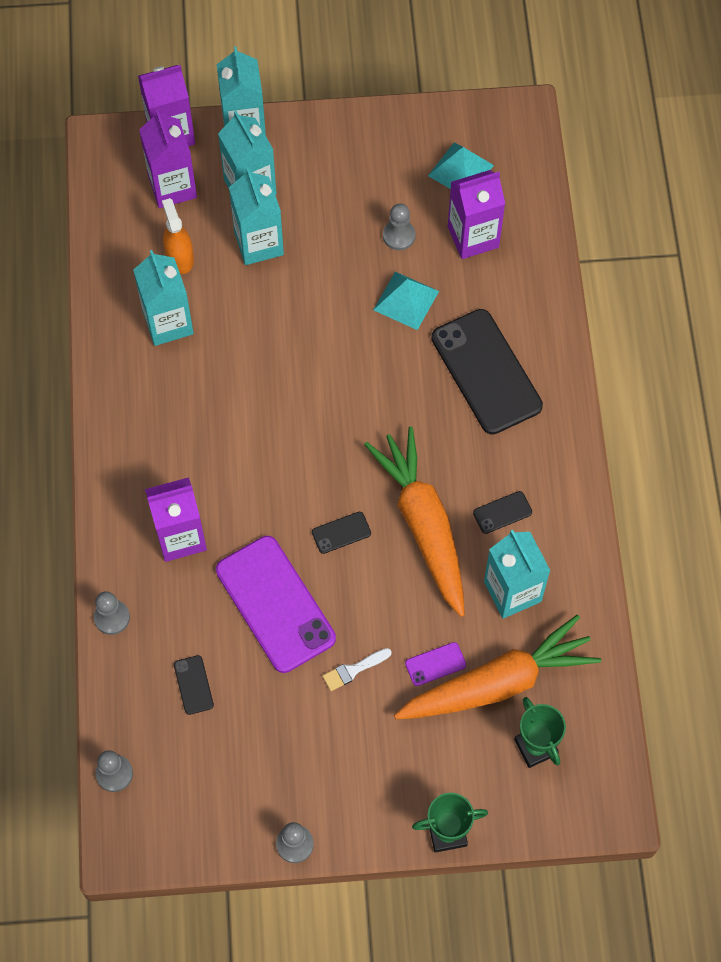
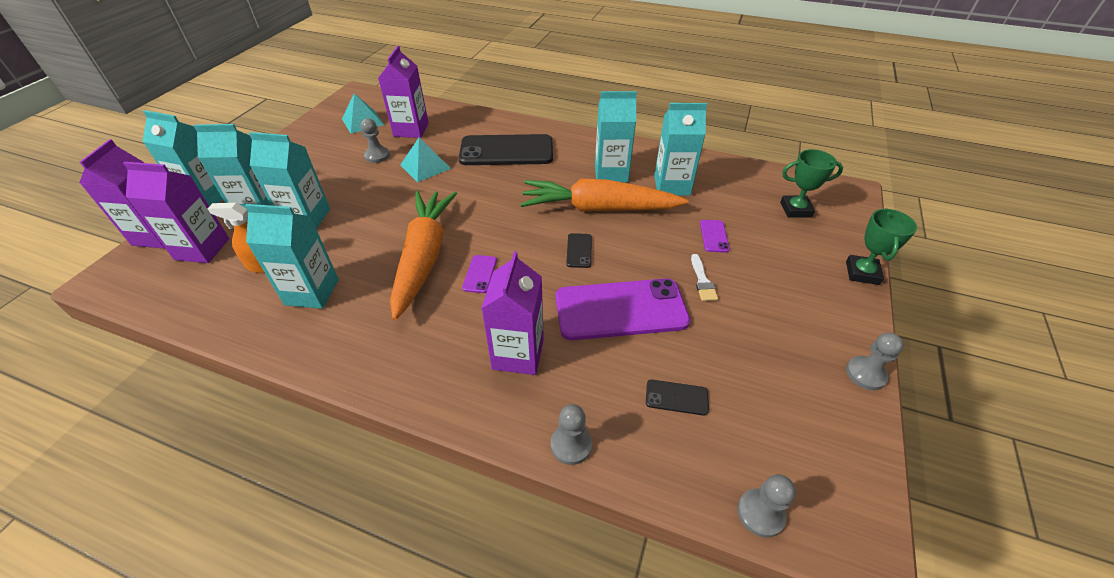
camera: 65 degrees left, 20 degrees down
orange carrot [394,615,601,719] -> orange carrot moved to [390,191,457,320]
black phone [473,491,532,534] -> turquoise carton [595,91,637,182]
none -> purple phone [462,255,497,293]

